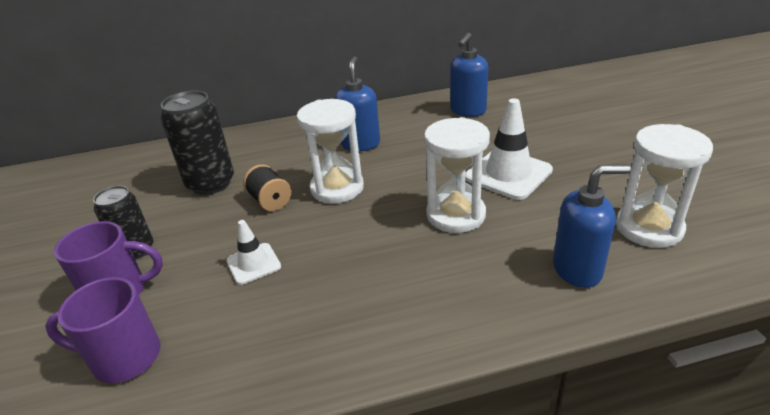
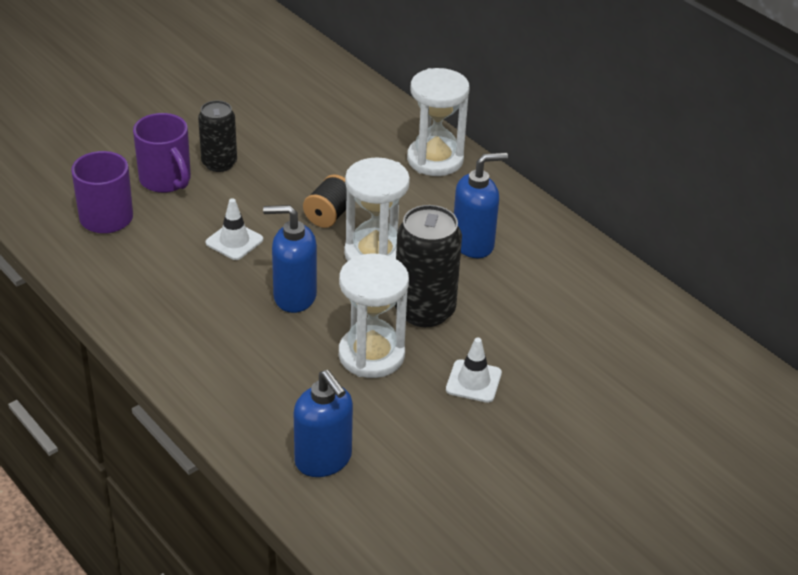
camera: 60 degrees right, 5 degrees up
black can [161,90,234,195] -> black can moved to [395,205,462,327]
blue soap dispenser [450,33,488,117] -> blue soap dispenser moved to [263,205,317,313]
white traffic cone [465,98,553,200] -> white traffic cone [446,338,502,403], size x0.57
white hourglass [616,124,713,248] -> white hourglass moved to [407,68,470,176]

